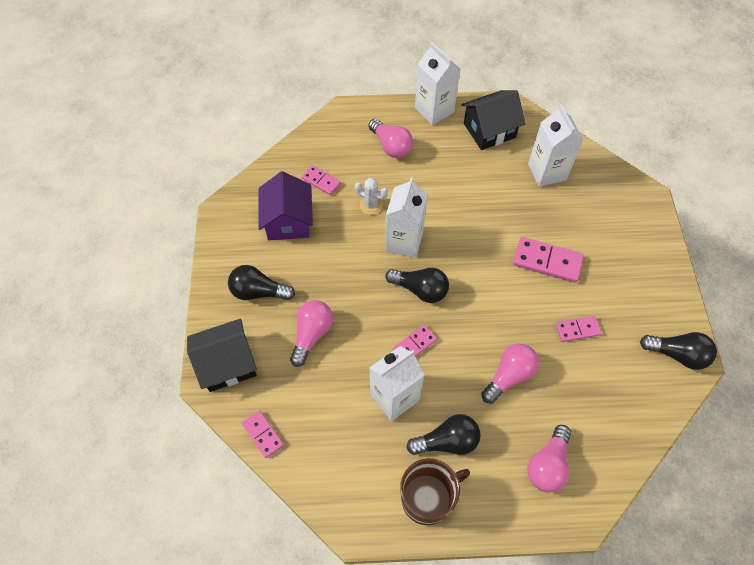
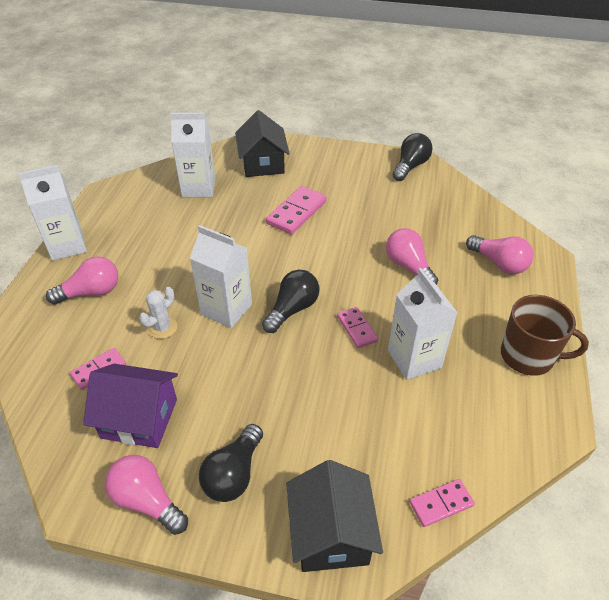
camera: 75 degrees left, 15 degrees down
pink light bulb [290,300,333,367] -> pink light bulb moved to [105,455,188,535]
brown mug [400,458,470,525] -> brown mug turned 120 degrees clockwise [501,295,589,376]
black light bulb [406,414,481,455] -> none
black house [462,90,526,150] -> black house moved to [235,110,290,177]
pink domino [555,316,601,342] -> none

